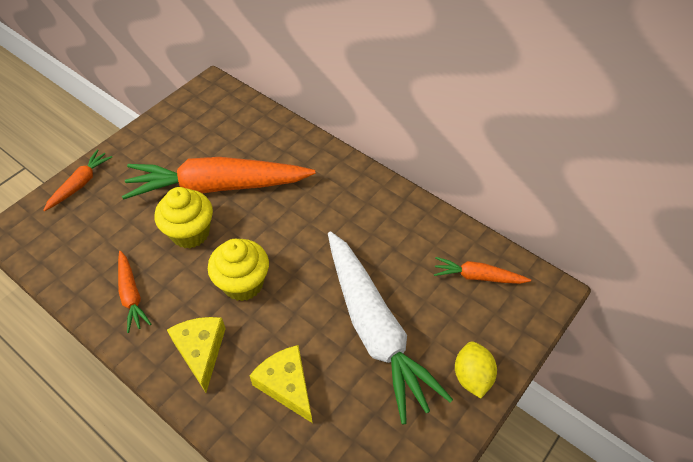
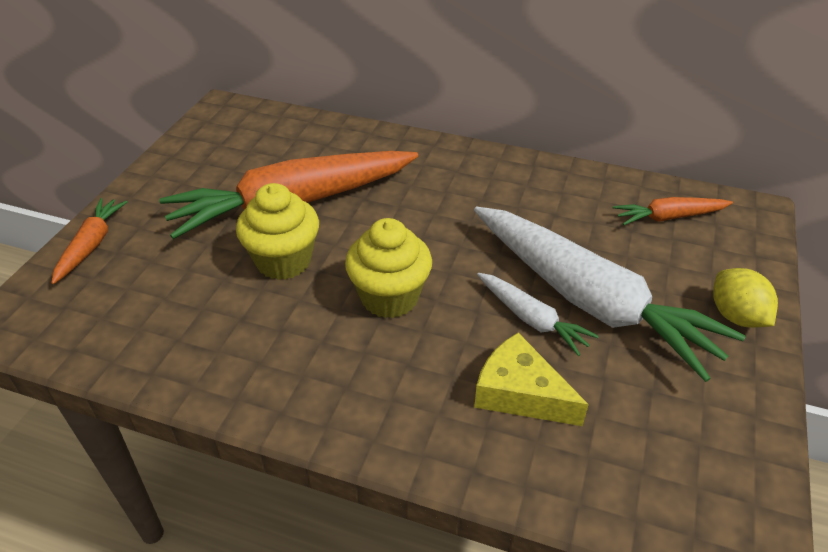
camera: 20 degrees left, 10 degrees down
orange carrot [118,251,151,333] -> none
yellow cheese [167,317,226,393] -> none
none -> white carrot [477,273,599,356]

